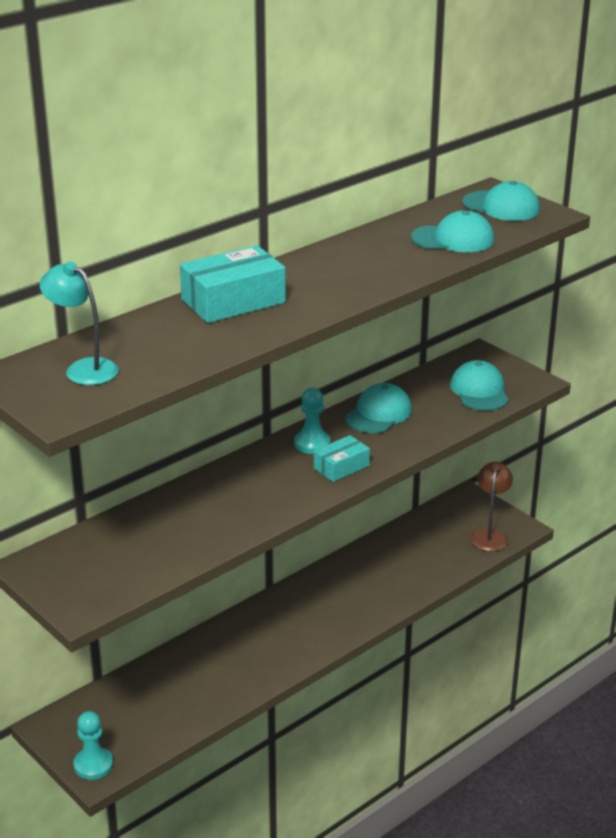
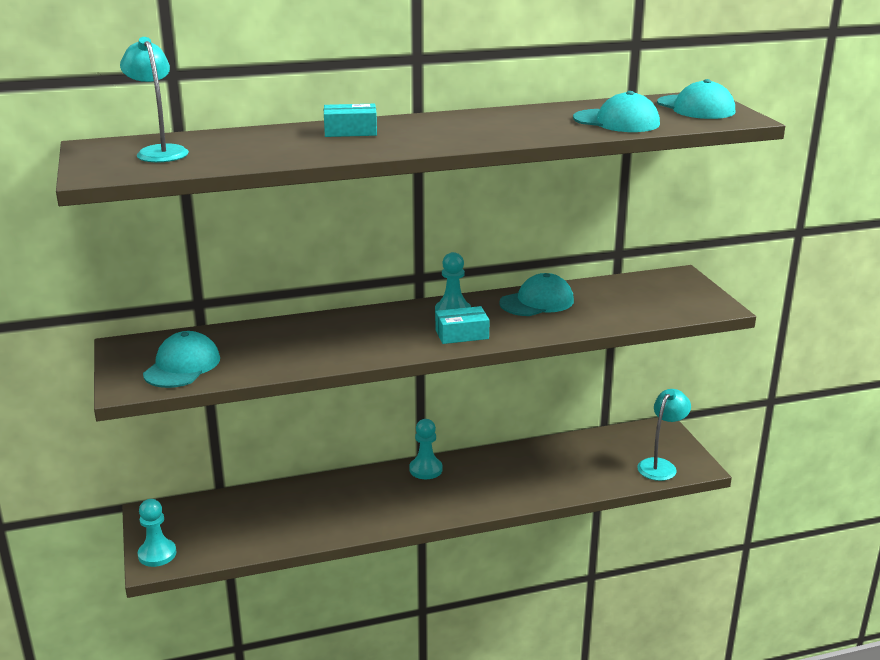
camera: 25 degrees right, 5 degrees down
turquoise box [180,245,286,323] -> turquoise box [324,104,377,137], size x0.59
turquoise cap [450,360,509,411] -> turquoise cap moved to [143,331,220,388]
brown lamp [470,462,513,552] -> turquoise lamp [637,389,691,481]
none -> turquoise pawn [409,419,443,479]

